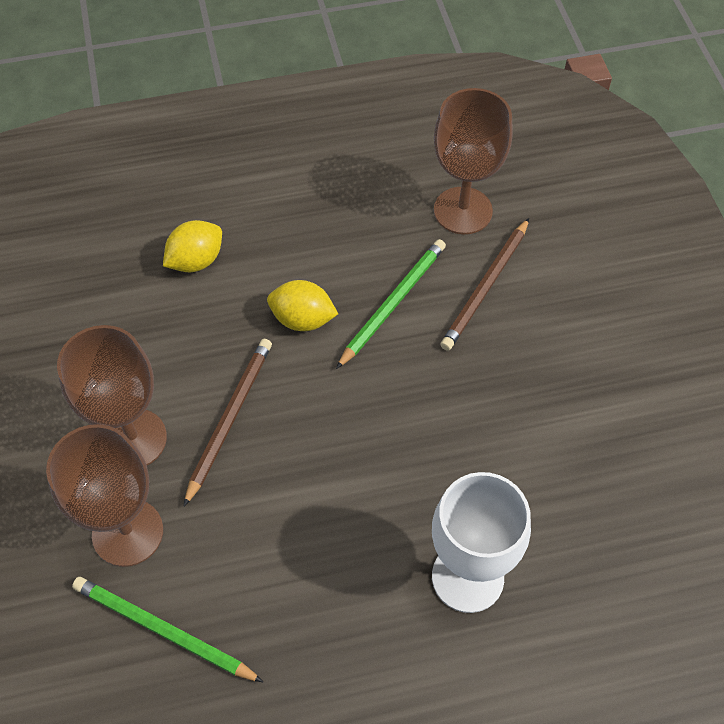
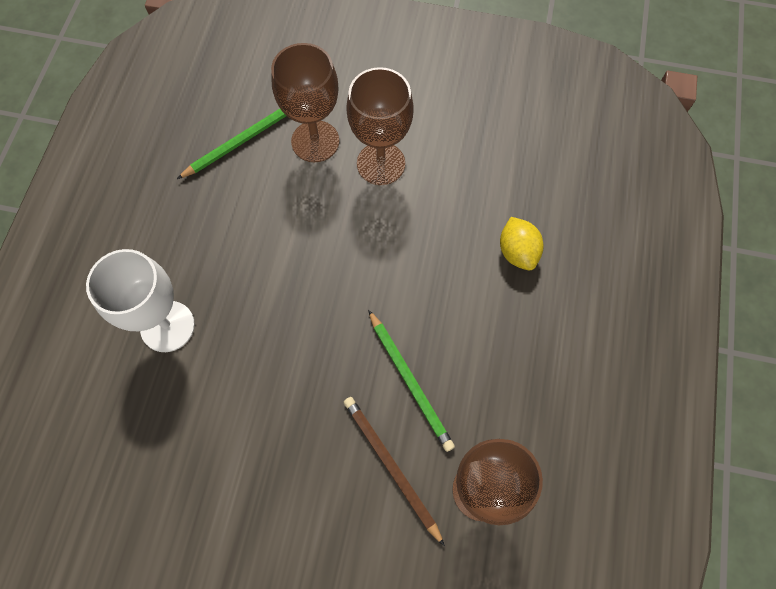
camera: 115 degrees right, 10 degrees up
brown pencil [183,339,272,507] -> none
yellow lemon [267,280,338,331] -> none

